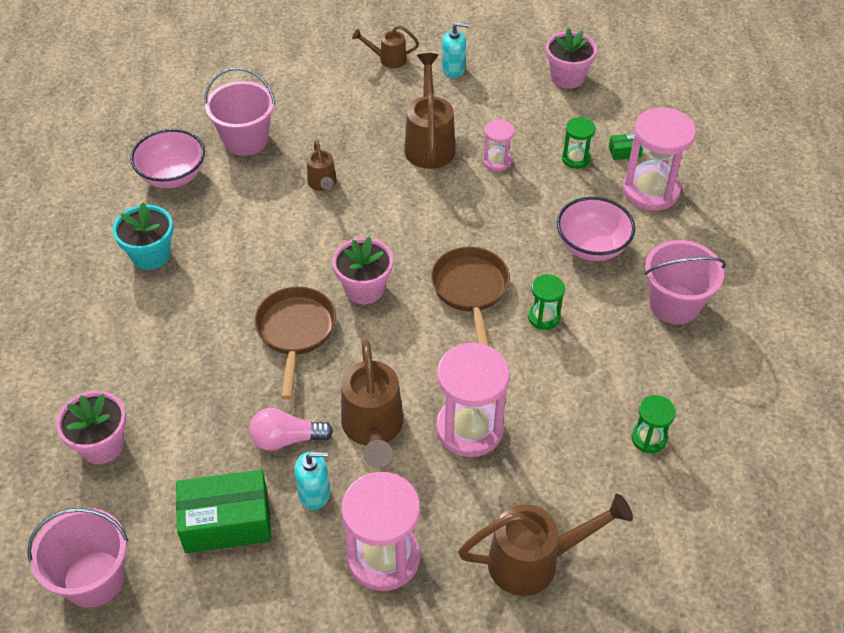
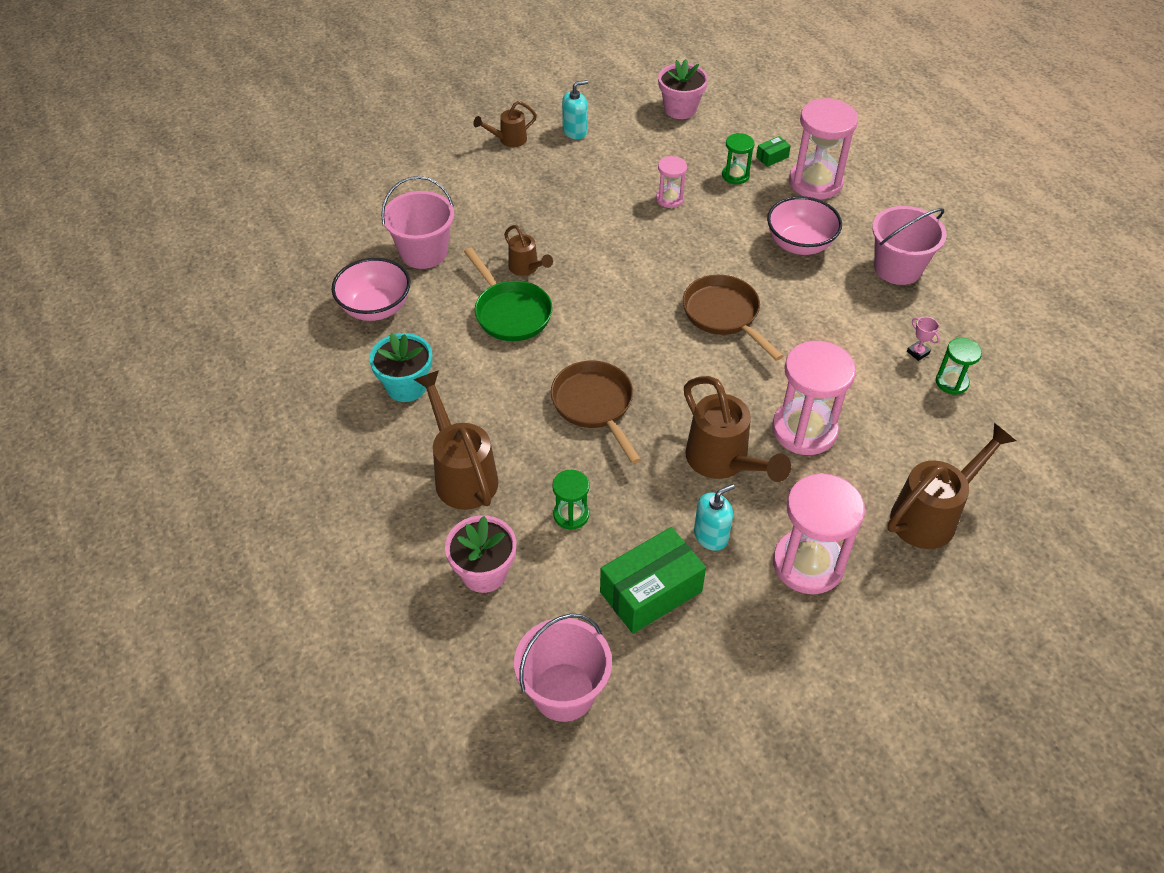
camera: 25 degrees left, 0 degrees up
pink light bulb [249,408,333,451] -> none
pink flower pot [332,236,393,304] -> none
brown watering can [404,53,456,169] -> brown watering can moved to [413,370,498,510]
green hourglass [528,274,565,330] -> green hourglass moved to [552,470,589,530]
none -> green pan [464,248,552,341]
none -> pink trophy [907,317,940,361]

